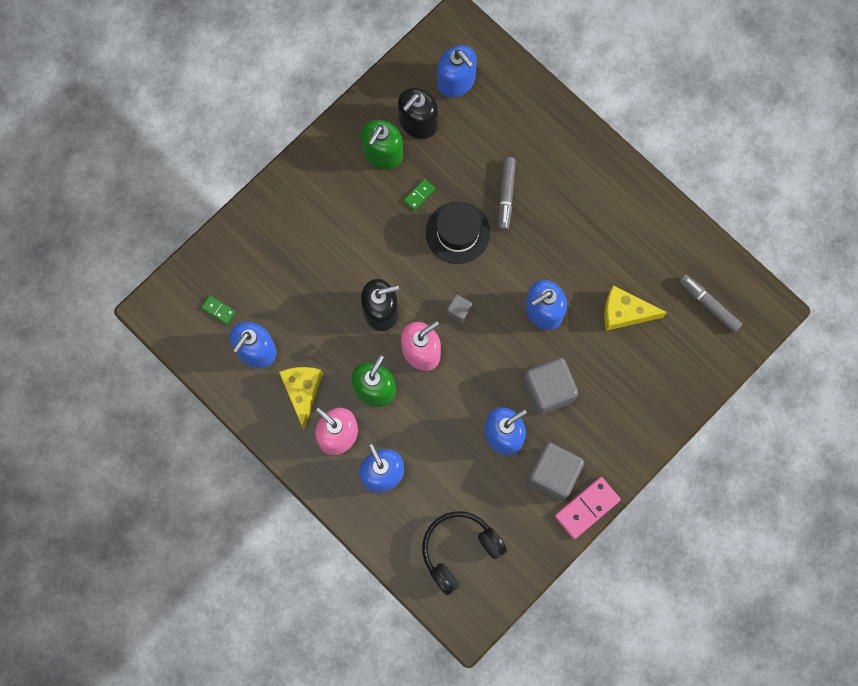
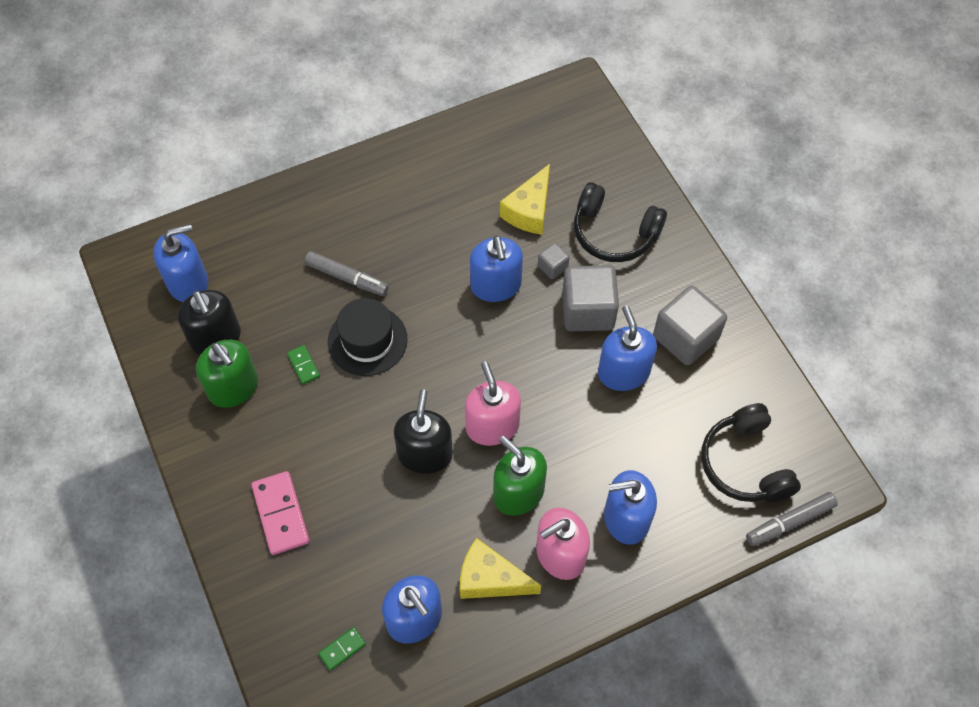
camera: 70 degrees left, 15 degrees down
grey cube [446,294,472,323] -> grey cube moved to [538,243,570,279]
pink domino [555,477,621,539] -> pink domino moved to [251,471,309,555]
grey marker [679,274,742,333] -> grey marker moved to [746,492,838,546]
none -> black headphones [574,182,667,262]

